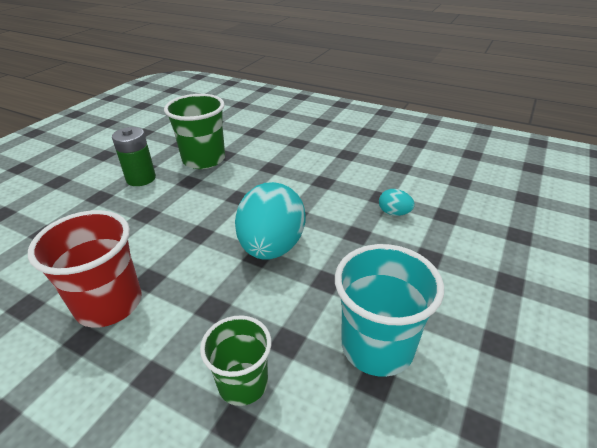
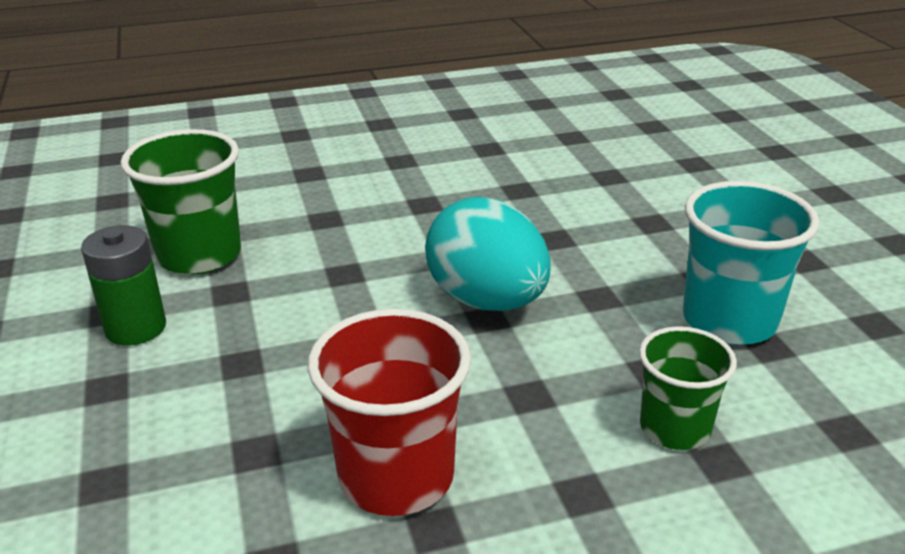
camera: 45 degrees left, 5 degrees down
turquoise egg [379,189,415,216] -> none

